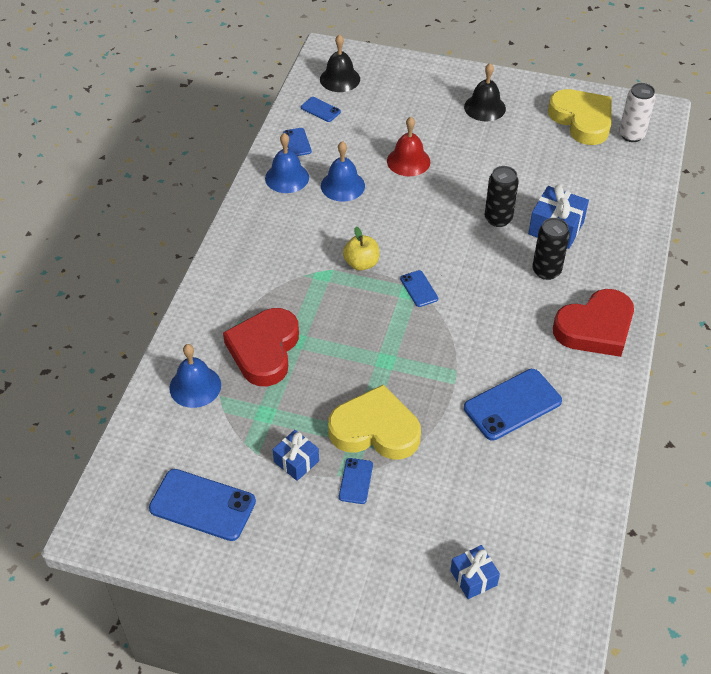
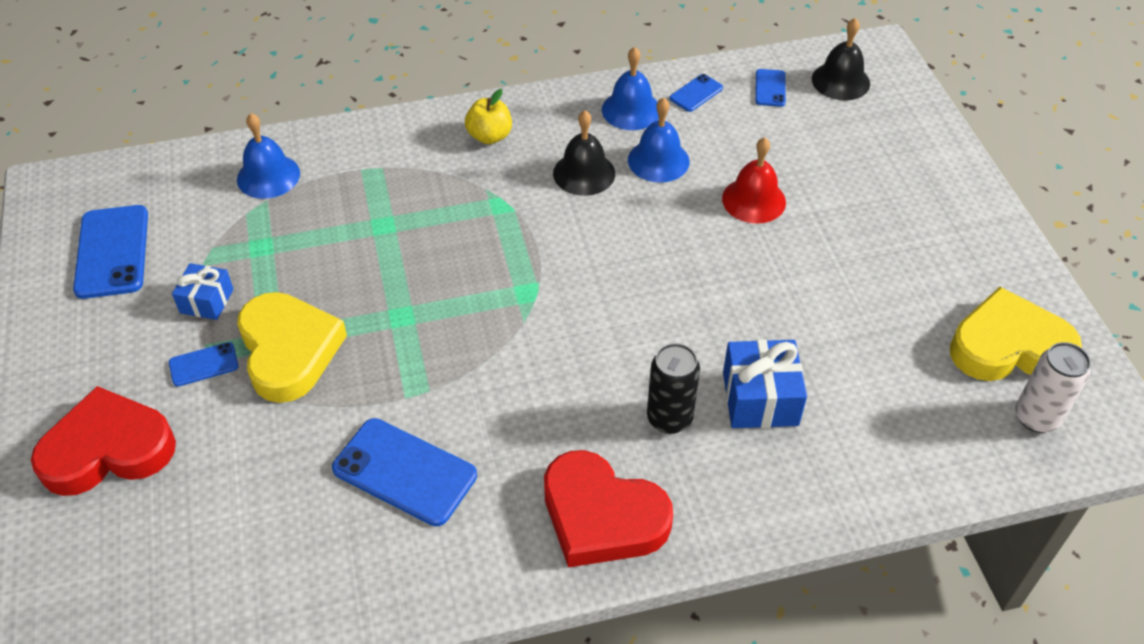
camera: 60 degrees right, 0 degrees up
red heart [223,308,299,386] -> red heart moved to [31,386,176,496]
yellow apple [343,227,379,271] -> yellow apple moved to [465,89,512,144]
blue phone [400,270,438,307] -> none
blue gift [450,545,500,599] -> none
black bell [464,63,506,121] -> black bell moved to [553,110,615,196]
black can [485,166,519,227] -> none
yellow heart [548,89,612,145] -> yellow heart turned 120 degrees counterclockwise [950,287,1082,381]

